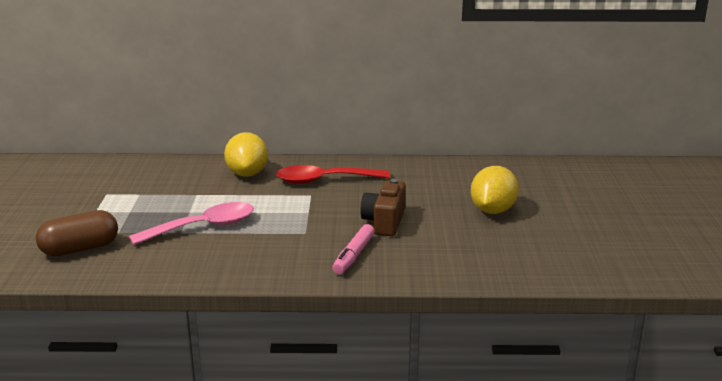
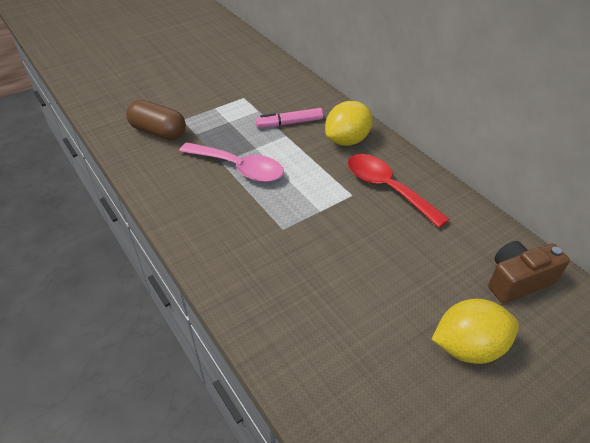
camera: 55 degrees right, 20 degrees up
pink marker [332,224,375,274] -> pink marker moved to [256,108,323,128]
brown camera [360,179,406,236] -> brown camera moved to [488,241,570,303]

